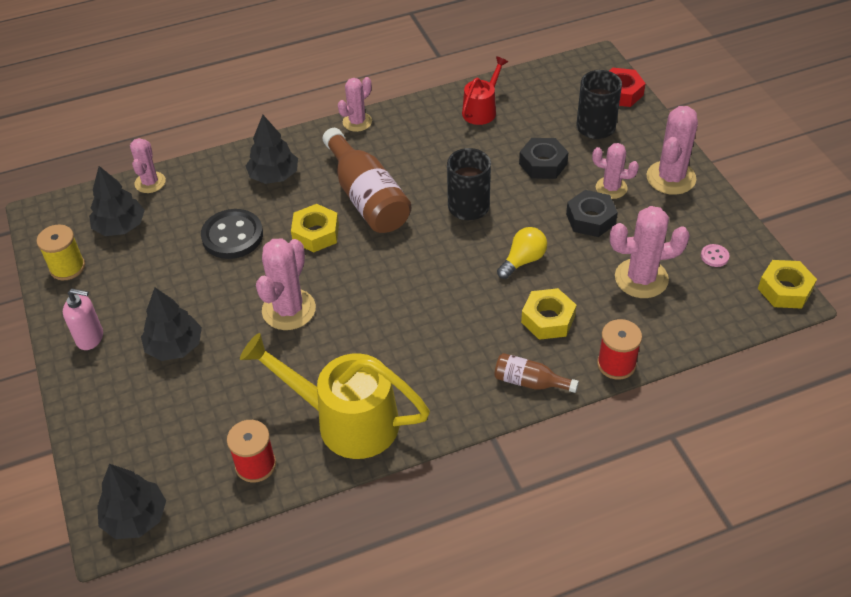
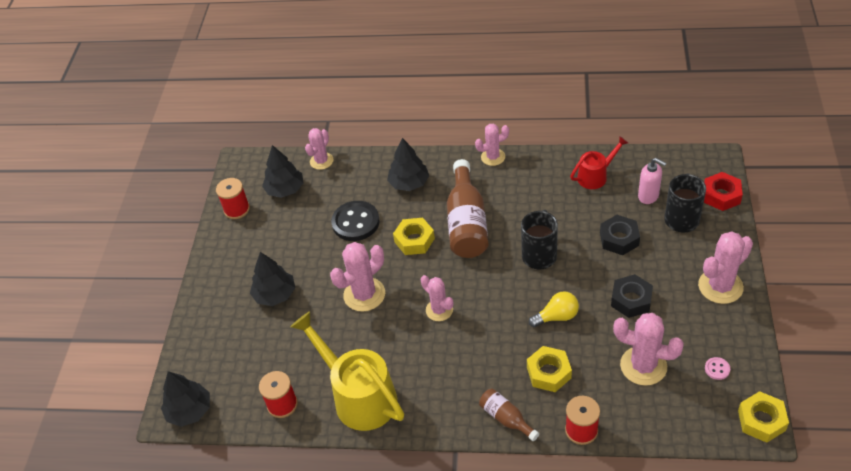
camera: 30 degrees right, 0 degrees up
yellow spool [37,224,85,280] -> red spool [216,178,250,219]
pink soap dispenser [63,289,103,350] -> pink soap dispenser moved to [638,158,667,204]
pink cactus [592,143,639,199] -> pink cactus moved to [421,275,453,321]

